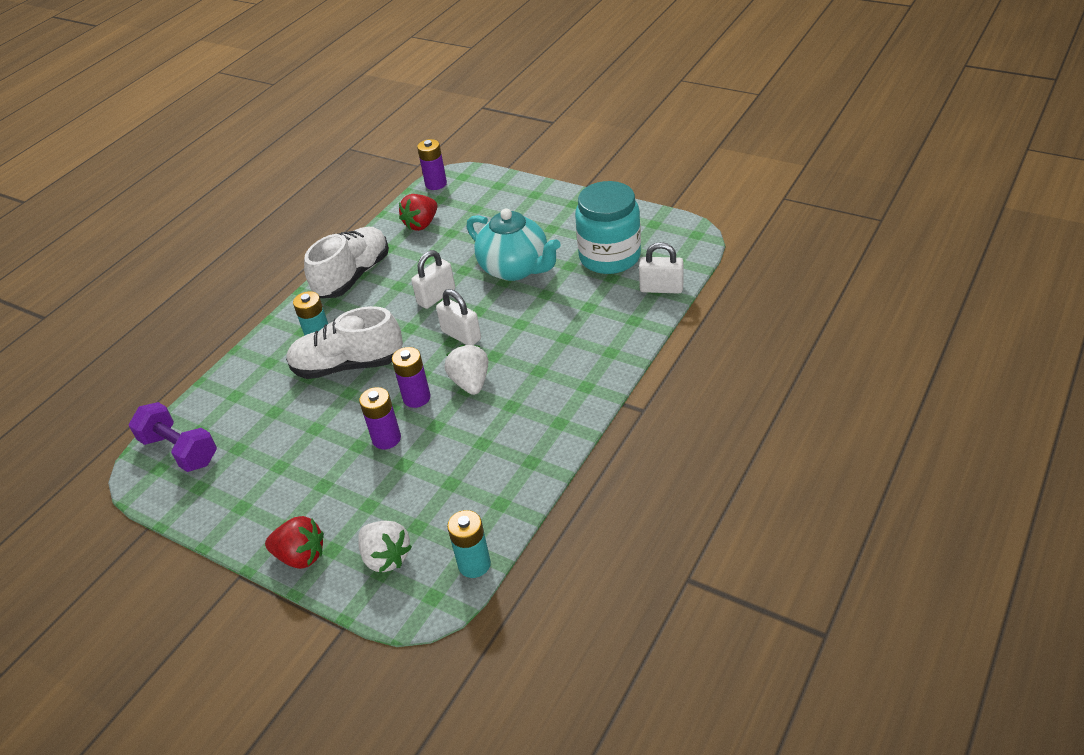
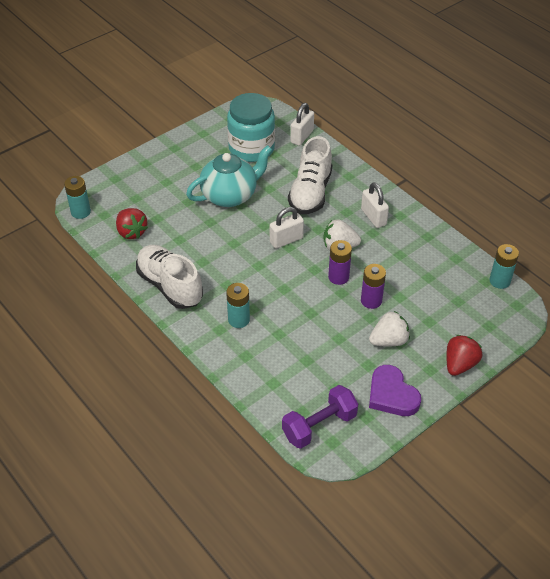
camera: 75 degrees left, 5 degrees up
white shoe [286,306,403,379] -> white shoe moved to [288,136,332,214]
white strawberry [358,521,412,573] -> white strawberry moved to [369,311,410,346]
white padlock [411,250,455,309] -> white padlock moved to [361,182,389,228]
purple battery [417,139,447,190] -> turquoise battery [64,176,91,219]
none -> purple heart [369,365,421,416]

